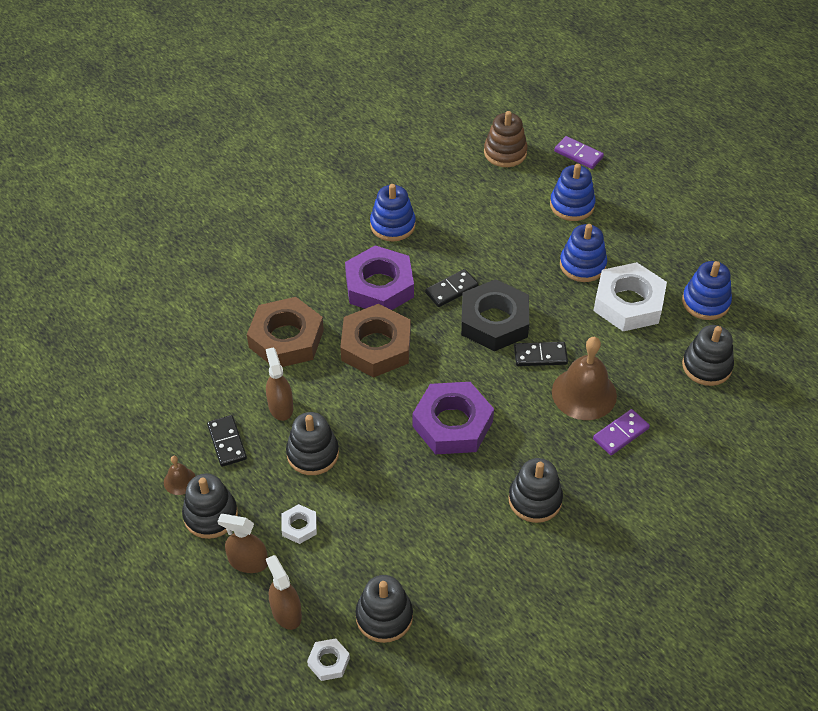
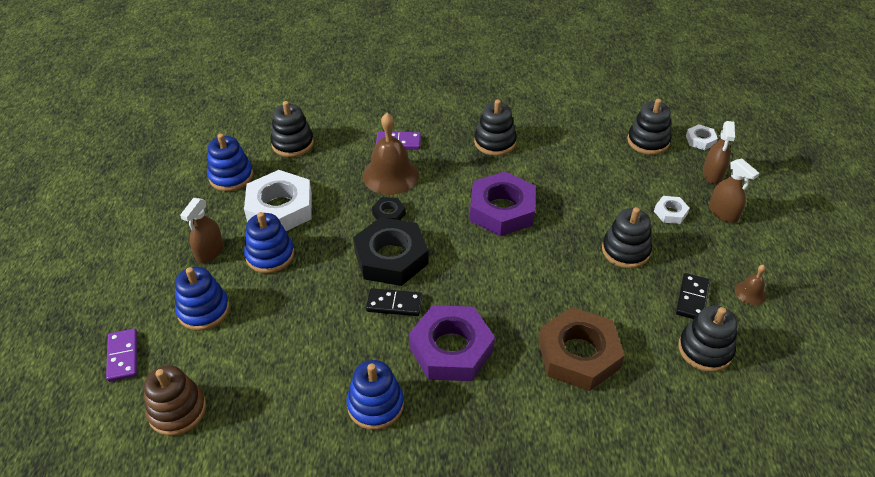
camera: 140 degrees left, 5 degrees down
black stacking toy [182,474,238,539] -> black stacking toy moved to [678,305,737,372]
brown spray bottle [266,347,293,421] -> brown spray bottle moved to [180,198,223,263]
brown nut [340,304,411,378] -> none
black domino [514,342,568,366] -> black nut [372,197,406,220]

